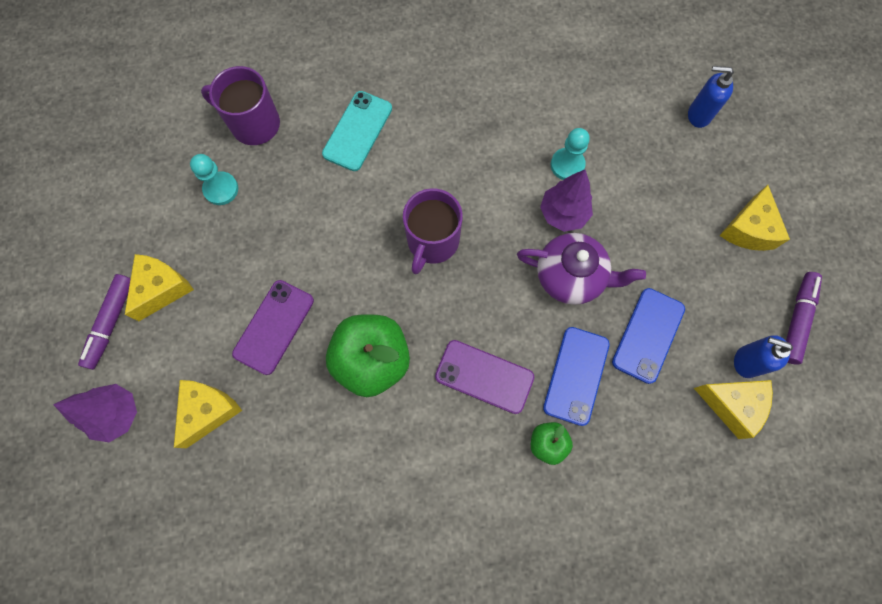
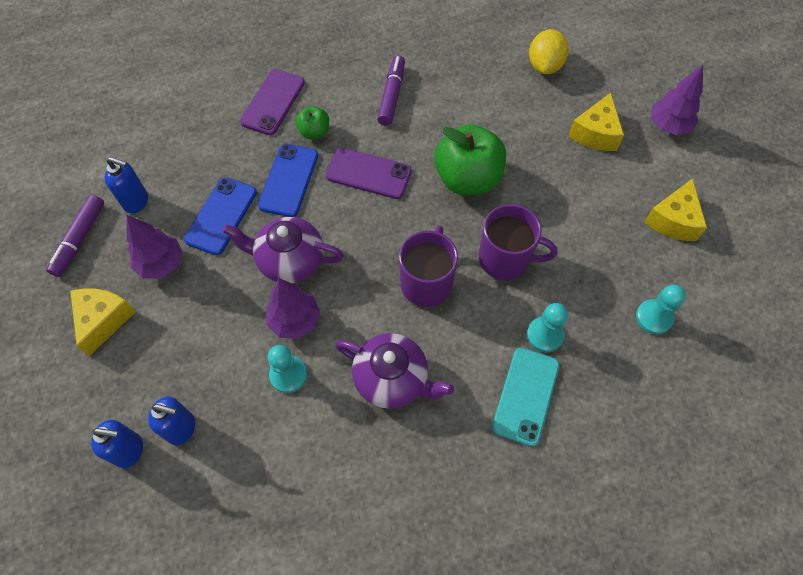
camera: 175 degrees right, 10 degrees down
purple marker [78,274,131,370] -> purple marker moved to [377,55,405,125]
purple mug [201,66,280,145] -> purple mug moved to [479,204,558,280]
purple phone [232,280,314,375] -> purple phone moved to [240,69,305,135]
yellow cheese [694,380,773,439] -> none
none -> purple tree [127,215,183,279]
none -> blue soap dispenser [148,397,195,445]
none -> purple teapot [335,333,454,409]
none -> turquoise pawn [527,303,568,352]
none -> yellow lemon [529,29,569,74]

